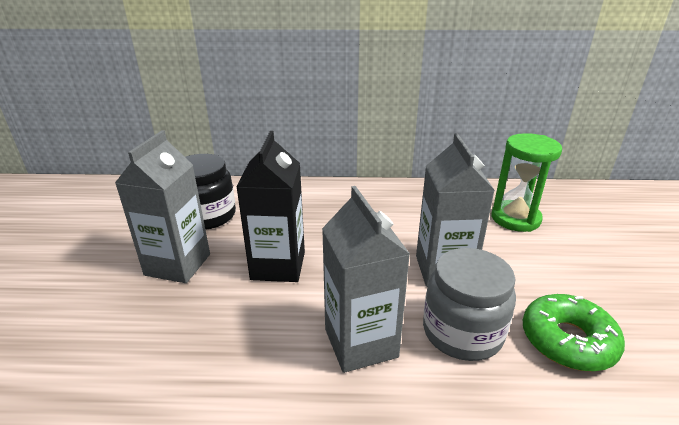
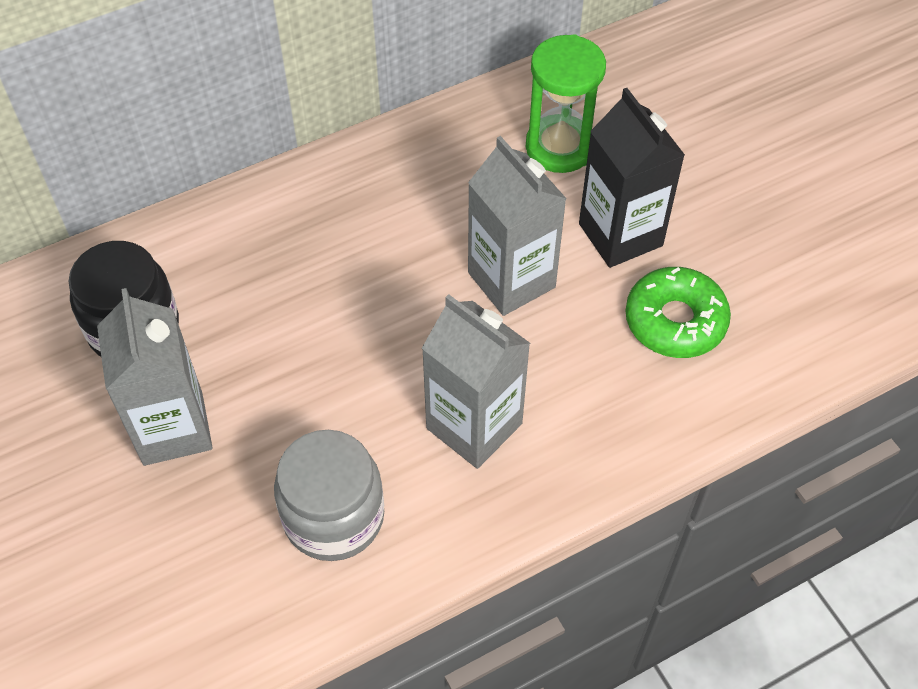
camera: 30 degrees left, 25 degrees up
black carton [236,131,305,282] -> black carton moved to [579,88,685,268]
grey jar [423,248,516,361] -> grey jar moved to [274,430,384,561]

